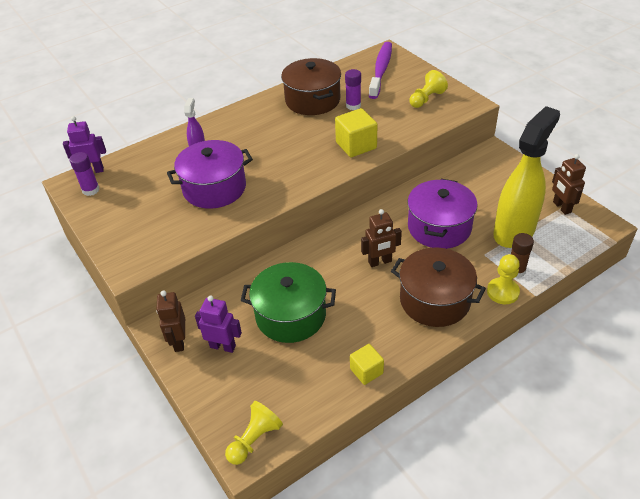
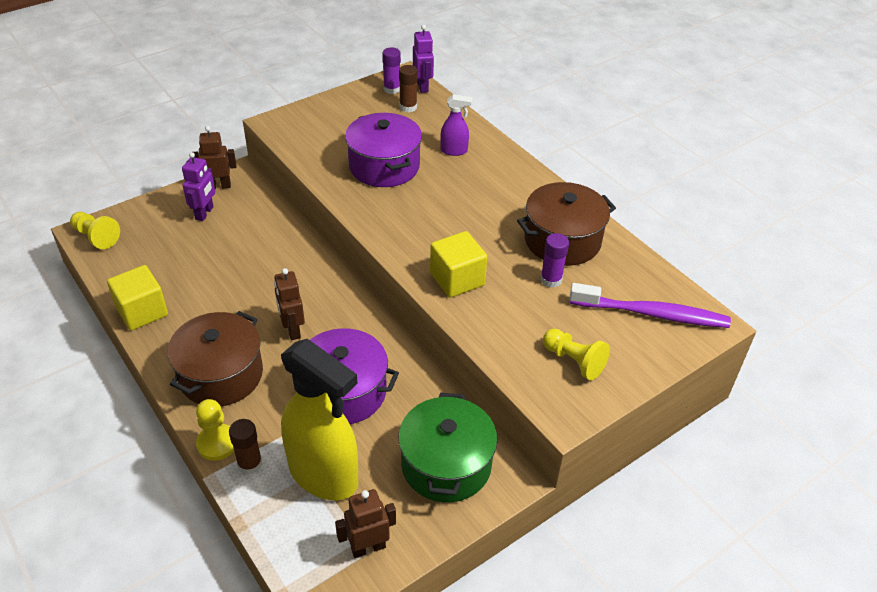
camera: 85 degrees right, 0 degrees up
green pot [240,262,336,343] -> green pot moved to [398,393,497,502]
yellow cube [350,344,384,385] -> yellow cube [107,265,168,330], size x1.59
none -> brown glue stick [399,65,418,113]

